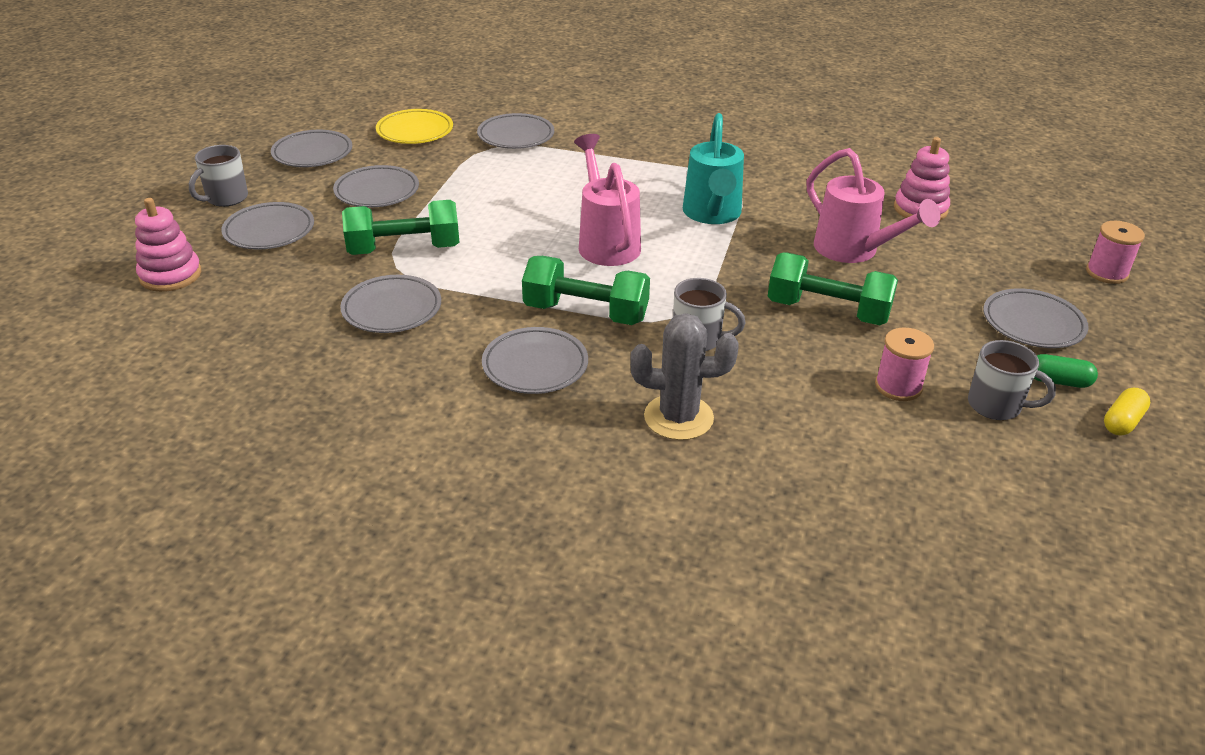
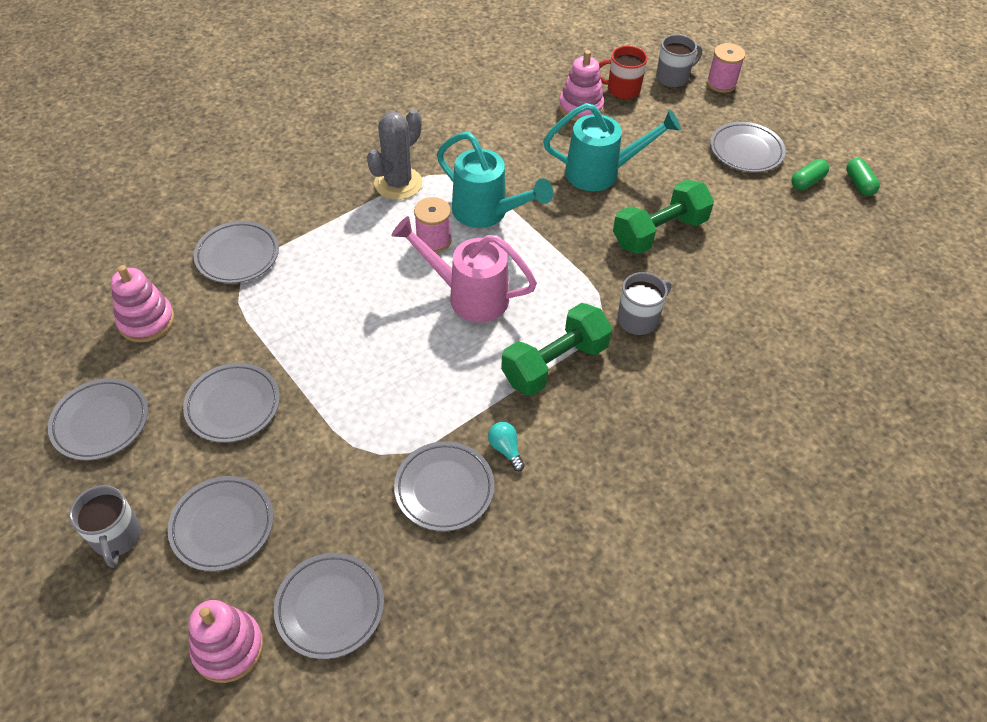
camera: 55 degrees left, 15 degrees up
green dumbbell [342,200,459,255] -> none
yellow plate [376,109,453,144] -> pink stacking toy [111,265,174,342]
grey plate [482,327,588,394] -> grey plate moved to [274,553,384,659]
grey cactus [630,313,739,440] -> grey cactus moved to [367,109,422,200]
pink watering can [807,148,940,263] -> turquoise watering can [543,103,681,191]
pink spool [875,328,934,401] -> pink spool moved to [414,197,451,253]
grey mug [968,340,1056,420] -> grey mug moved to [656,34,702,87]
yellow capsule [1104,388,1150,435] -> green capsule [846,158,880,196]
none -> turquoise light bulb [488,422,525,471]
none -> red mug [599,46,647,99]

